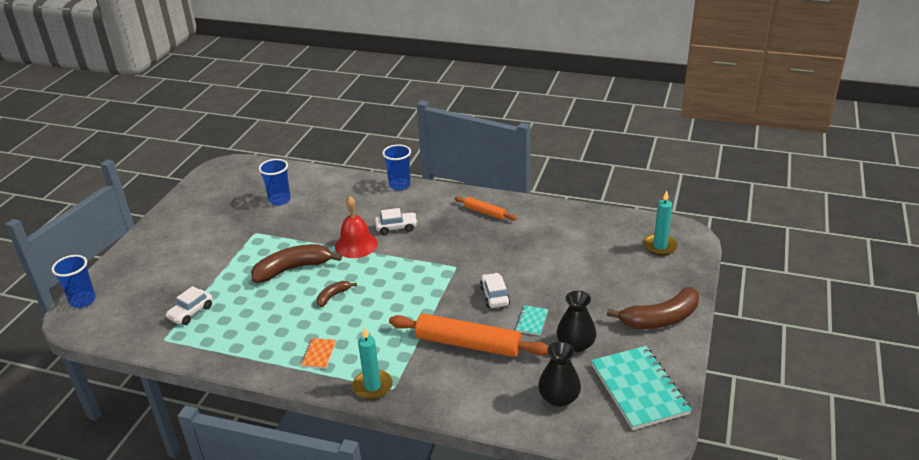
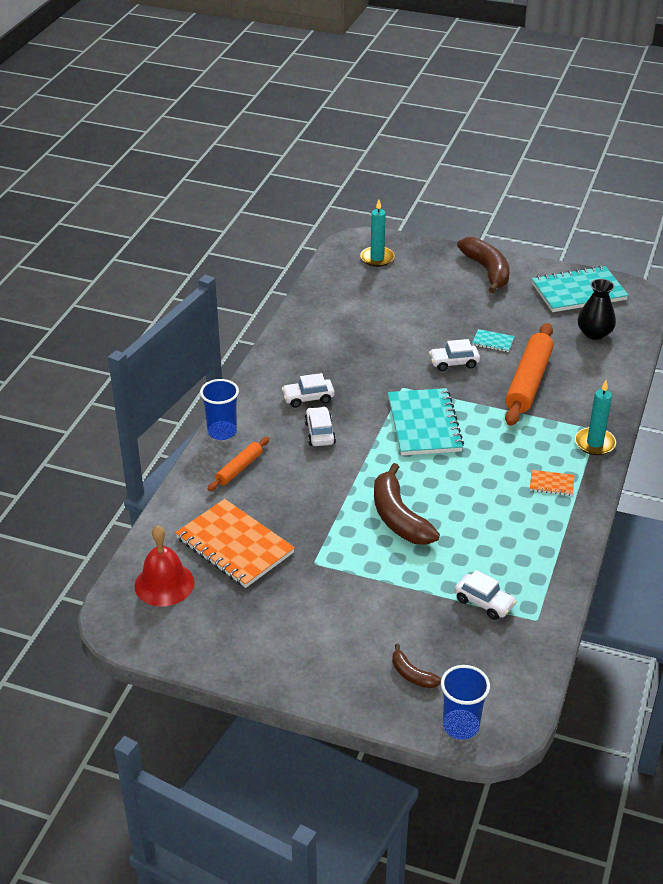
camera: 90 degrees left, 5 degrees up
blue cup [259,159,291,205] -> orange notebook [175,499,295,588]
brown banana [317,281,357,307] -> brown banana moved to [392,644,441,688]
red bell [335,196,378,258] -> red bell moved to [135,525,195,606]
orange rolling pin [455,196,517,221] -> orange rolling pin moved to [208,437,270,491]
black vase [557,291,596,352] -> none
none -> white car [282,373,335,408]
none -> turquoise notebook [388,388,464,456]

